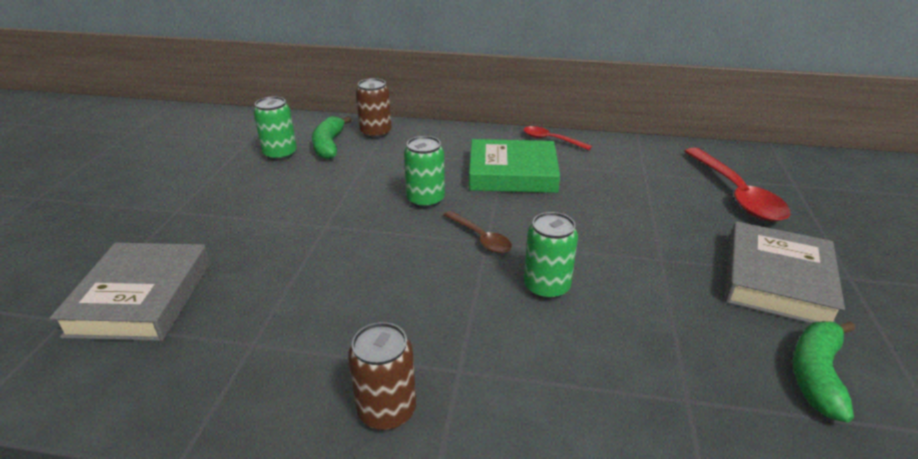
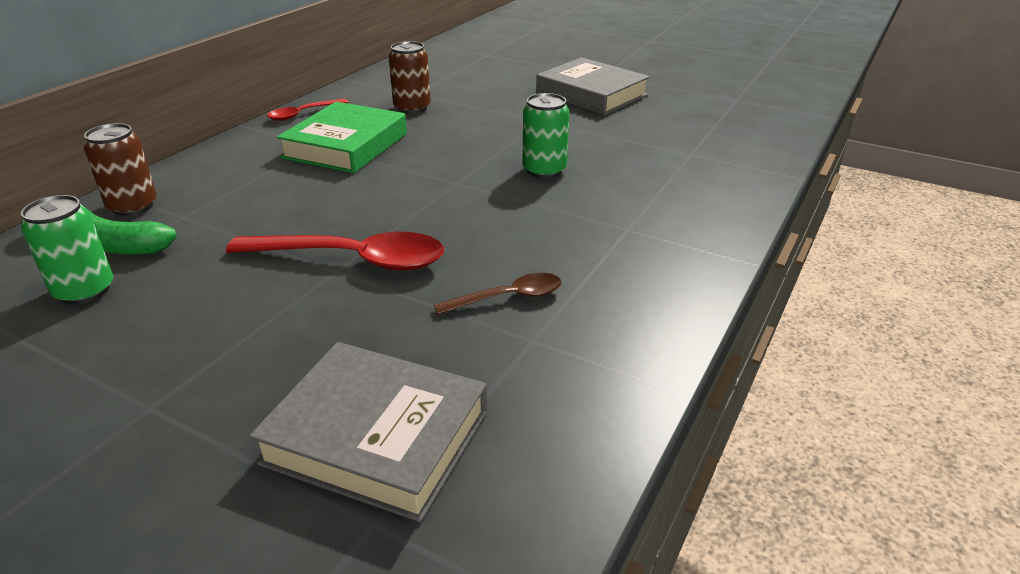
camera: 70 degrees left, 0 degrees up
brown can [348,322,416,430] -> brown can moved to [389,41,431,114]
green can [404,136,445,208] -> none
brown spoon [444,211,512,253] -> brown spoon moved to [434,273,562,315]
red spoon [684,148,790,221] -> red spoon moved to [226,232,444,271]
green banana [793,321,855,423] -> none

